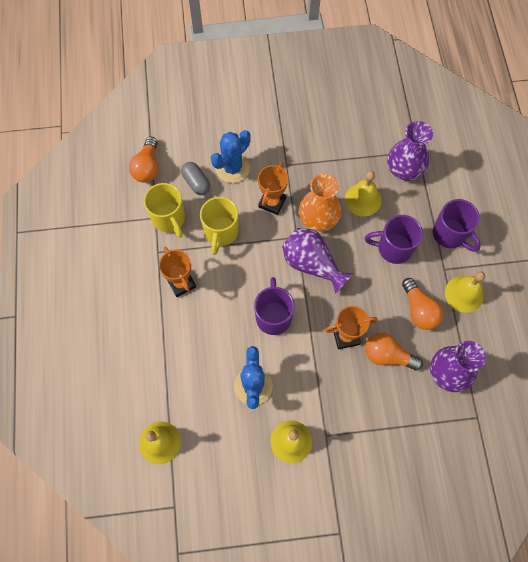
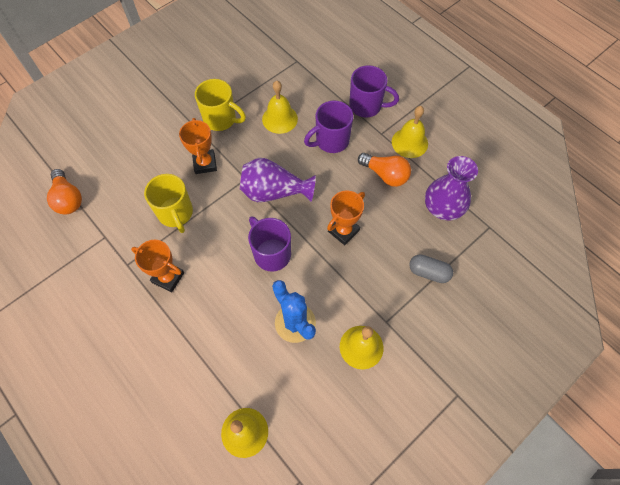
camera: 35 degrees left, 5 degrees down
yellow mug [144,183,185,238] -> yellow mug moved to [195,79,246,131]
grey capsule [181,162,210,195] -> grey capsule moved to [409,254,453,283]
blue cactus [211,130,251,183] -> none
orange vase [299,174,342,231] -> none
orange light bulb [365,333,423,371] -> none
purple vase [387,121,433,180] -> none

